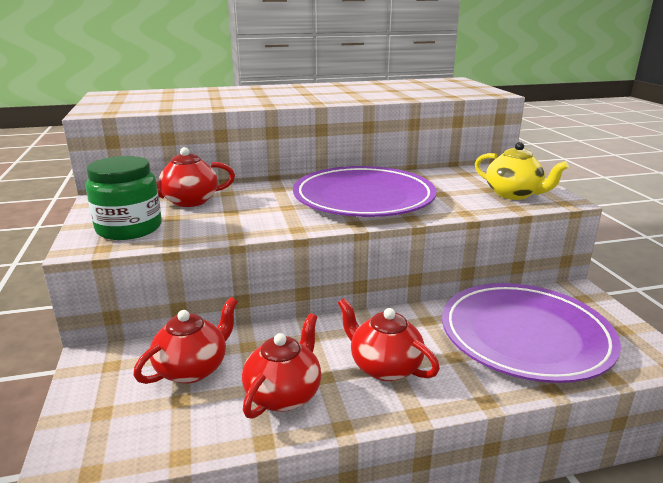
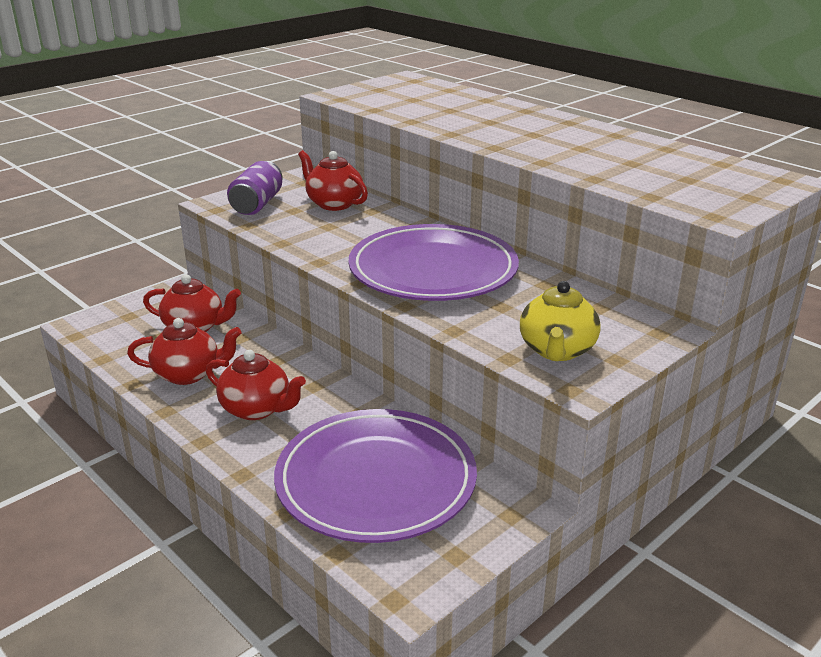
camera: 60 degrees right, 5 degrees up
green jar [86,156,162,240] -> purple can [227,161,283,215]
red teapot [338,298,440,381] -> red teapot turned 105 degrees clockwise [206,350,306,420]

